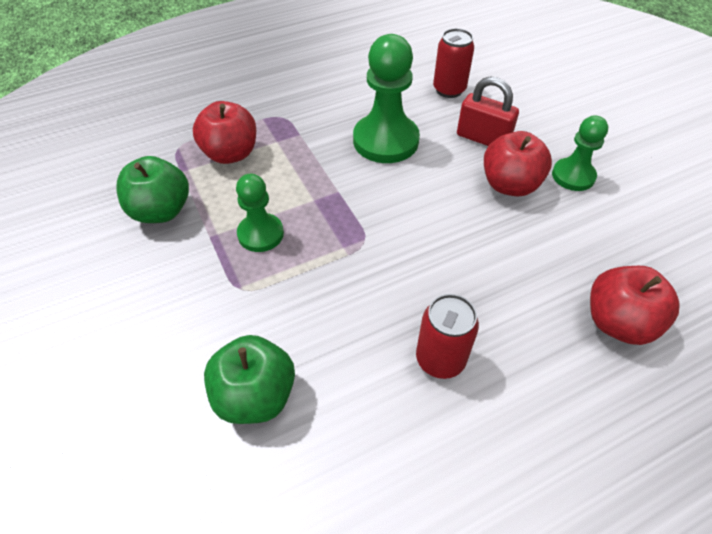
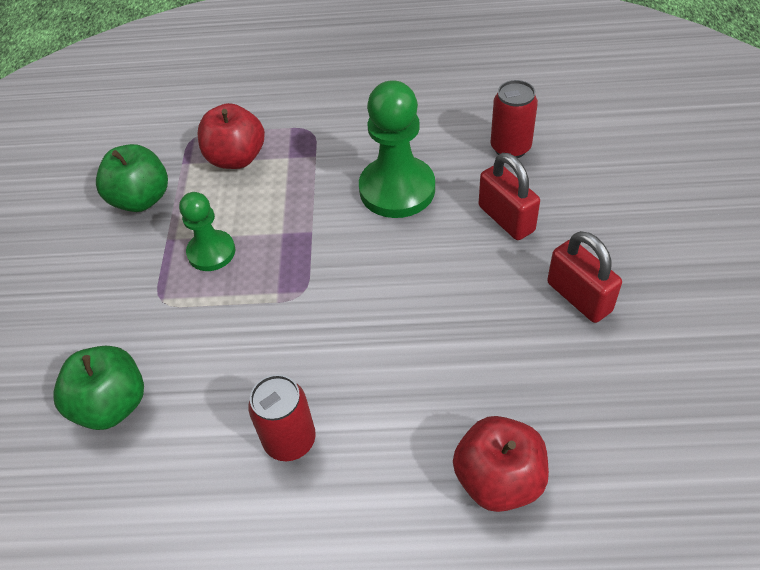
camera: 30 degrees right, 0 degrees up
red apple [484,131,552,196] -> none
green pawn [552,116,608,191] -> red padlock [547,231,622,323]

